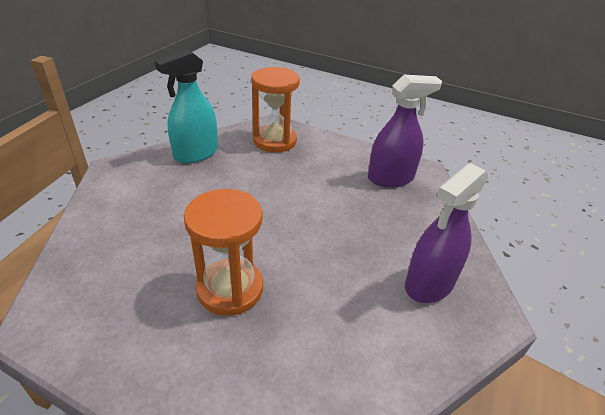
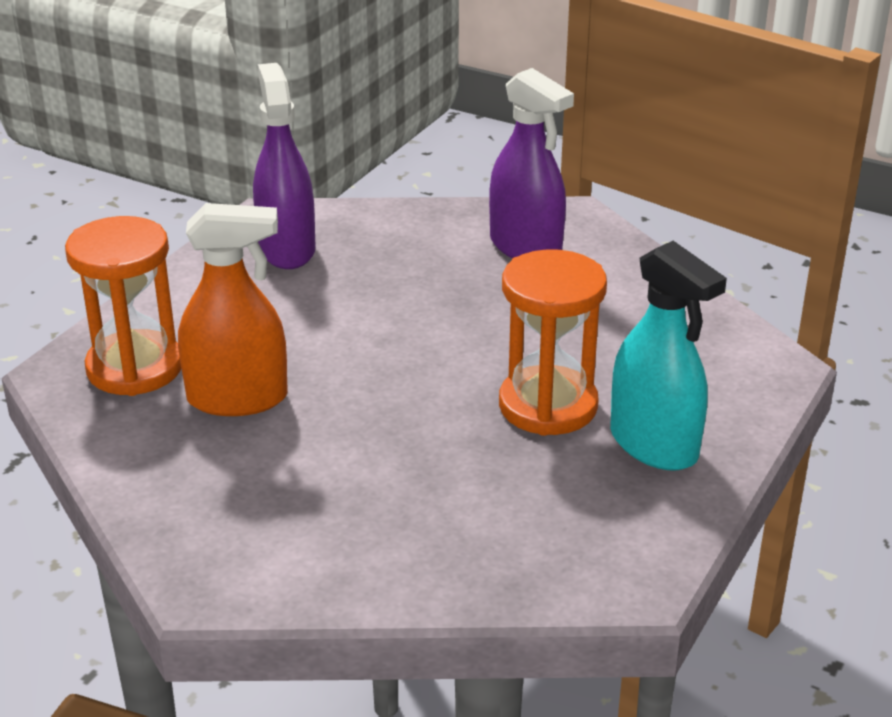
camera: 85 degrees left, 5 degrees down
turquoise spray bottle [155,50,218,163] -> turquoise spray bottle moved to [610,241,727,471]
none -> orange spray bottle [178,203,288,416]

